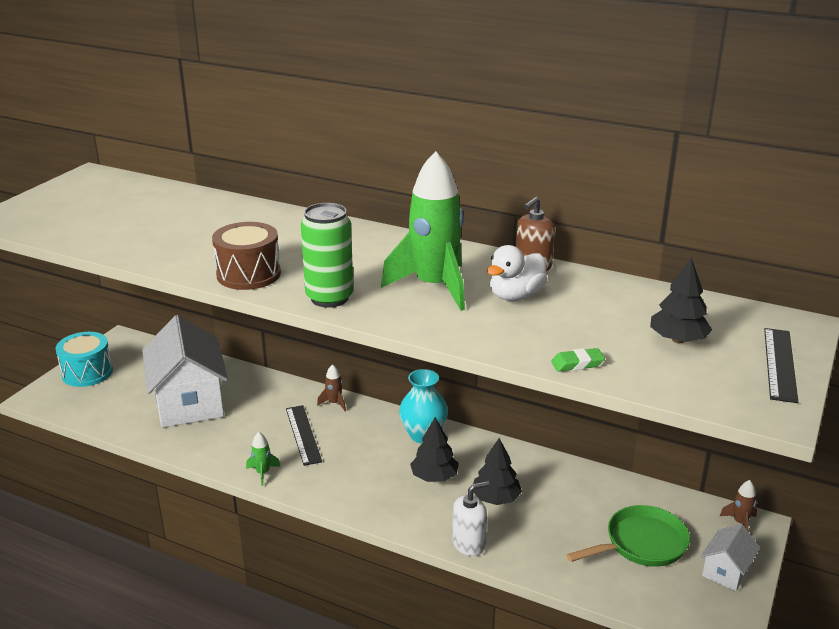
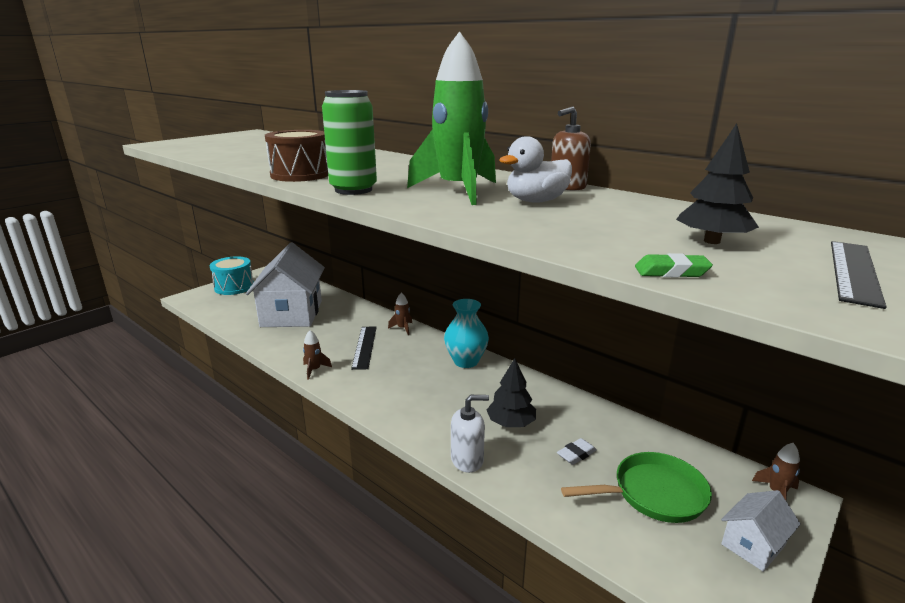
camera: 15 degrees right, 5 degrees down
green rocket [246,432,281,486] -> brown rocket [303,330,332,380]
black tree [410,417,459,482] -> none
green eraser [551,348,605,372] -> green eraser moved to [635,253,713,277]
none -> white eraser [557,438,597,465]

